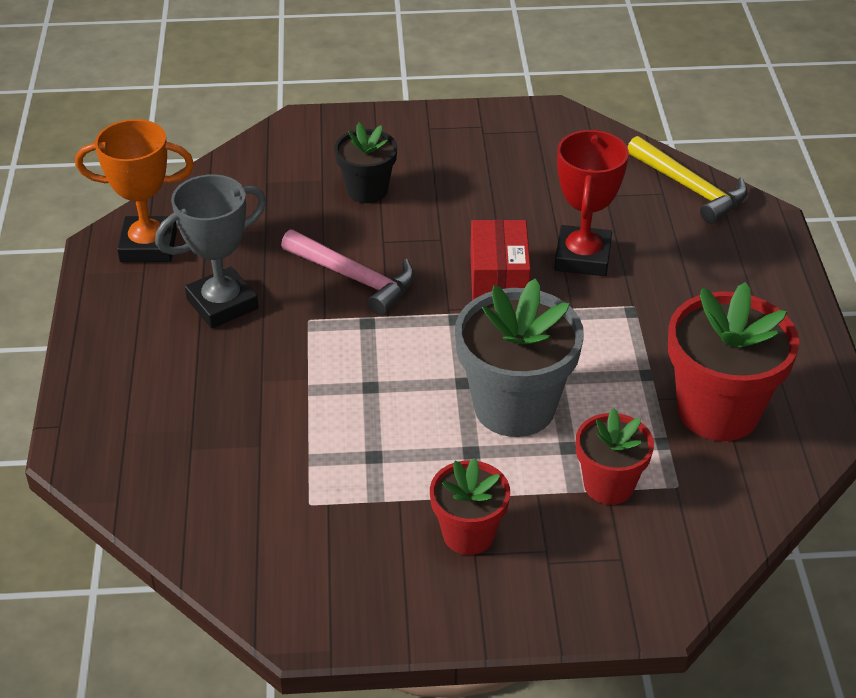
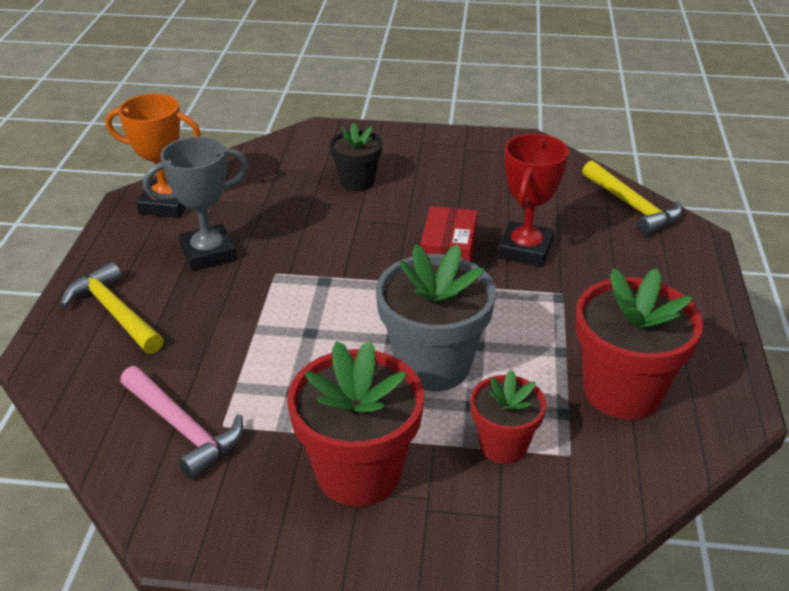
camera: 10 degrees right, 5 degrees down
pink hammer [281,230,415,316] -> pink hammer moved to [120,366,243,479]
red flower pot [430,458,510,555] -> red flower pot [287,340,425,506], size x1.70
none -> yellow hammer [60,262,163,354]

